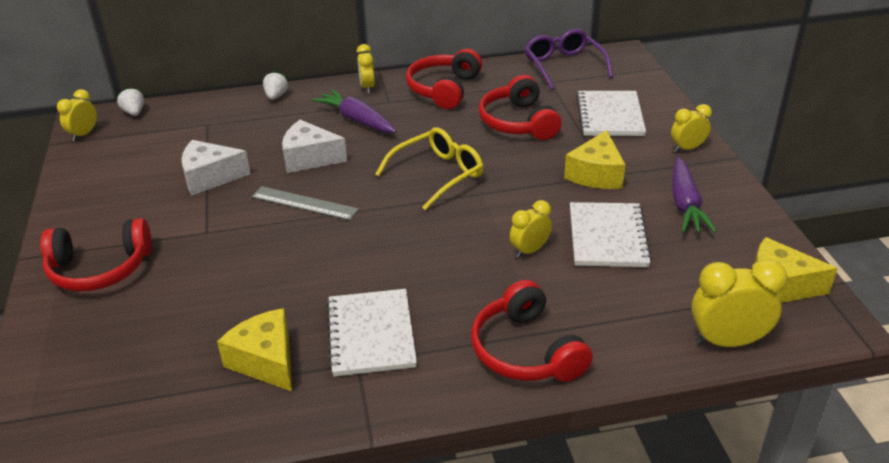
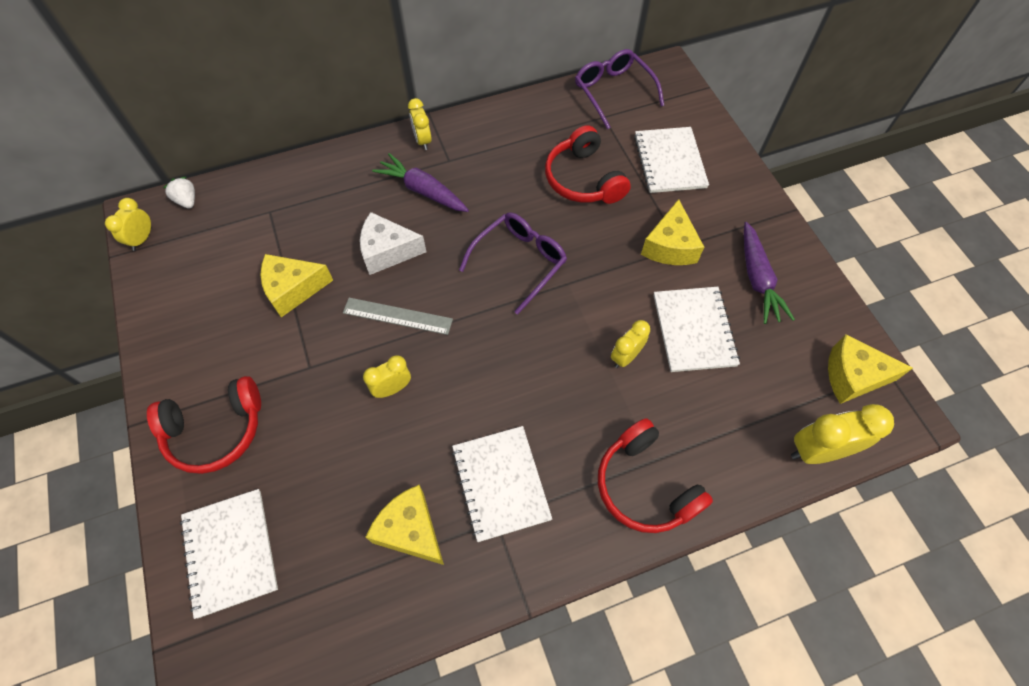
camera: 10 degrees left, 25 degrees up
white cheese [181,140,251,196] -> yellow cheese [260,254,333,317]
white strawberry [263,71,289,100] -> none
yellow glasses [375,127,483,211] -> purple glasses [459,213,567,314]
red headphones [406,49,482,109] -> none
yellow clock [671,104,712,152] -> yellow clock moved to [363,355,411,398]
none -> white notebook [180,489,278,619]

